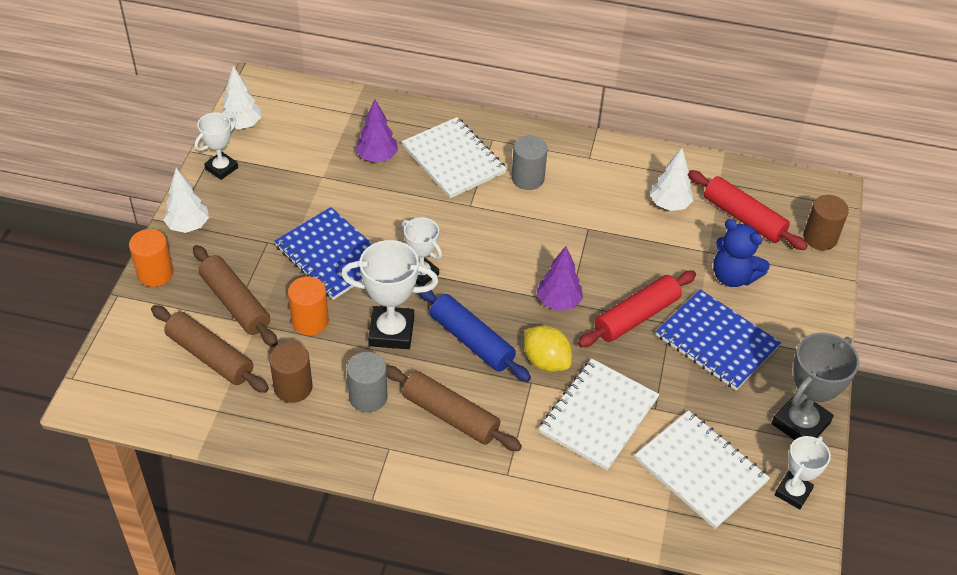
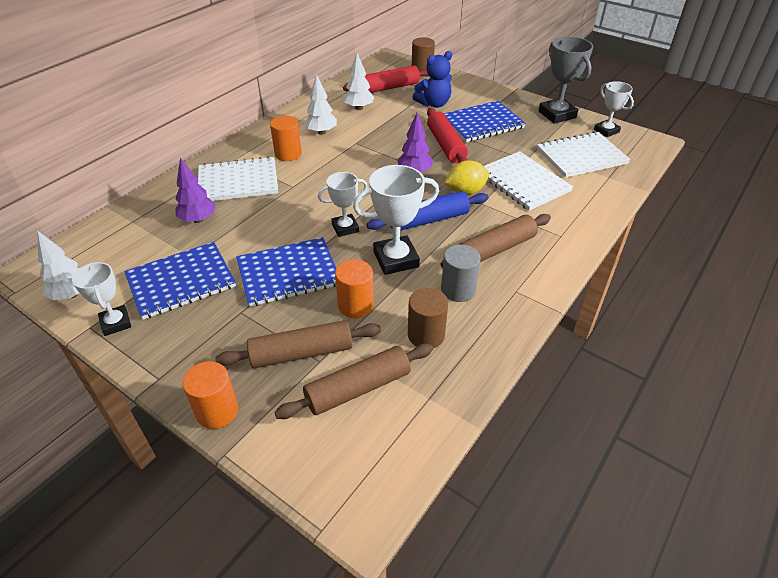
camera: 65 degrees left, 5 degrees down
white tree [163,168,209,233] -> white tree moved to [304,74,337,135]
white trophy [341,240,438,349] -> white trophy turned 45 degrees clockwise [353,165,439,275]
grey cylinder [511,136,548,190] -> orange cylinder [270,116,302,161]
none -> blue notebook [124,242,236,320]

